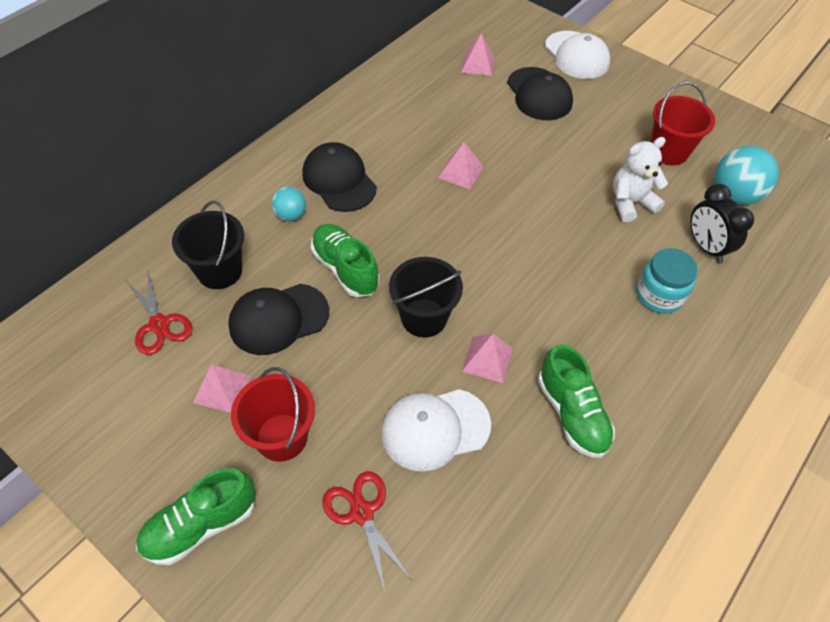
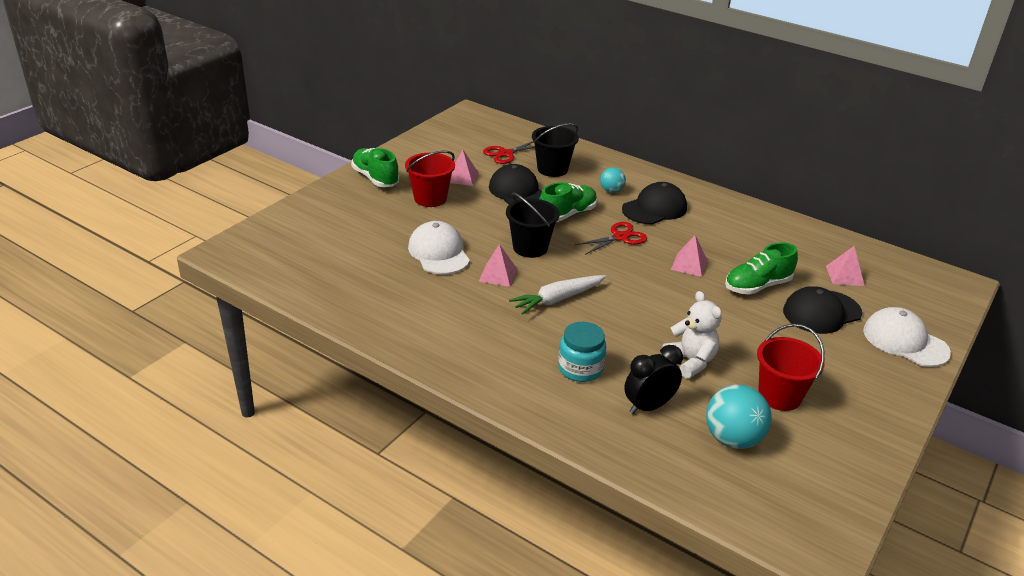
camera: 85 degrees right, 20 degrees down
red scissors [322,472,412,592] -> red scissors moved to [575,222,647,255]
green shoe [538,344,615,458] -> green shoe moved to [725,242,798,295]
white cap [545,31,610,79] -> white cap turned 75 degrees clockwise [863,307,951,367]
none -> white carrot [509,275,606,315]

